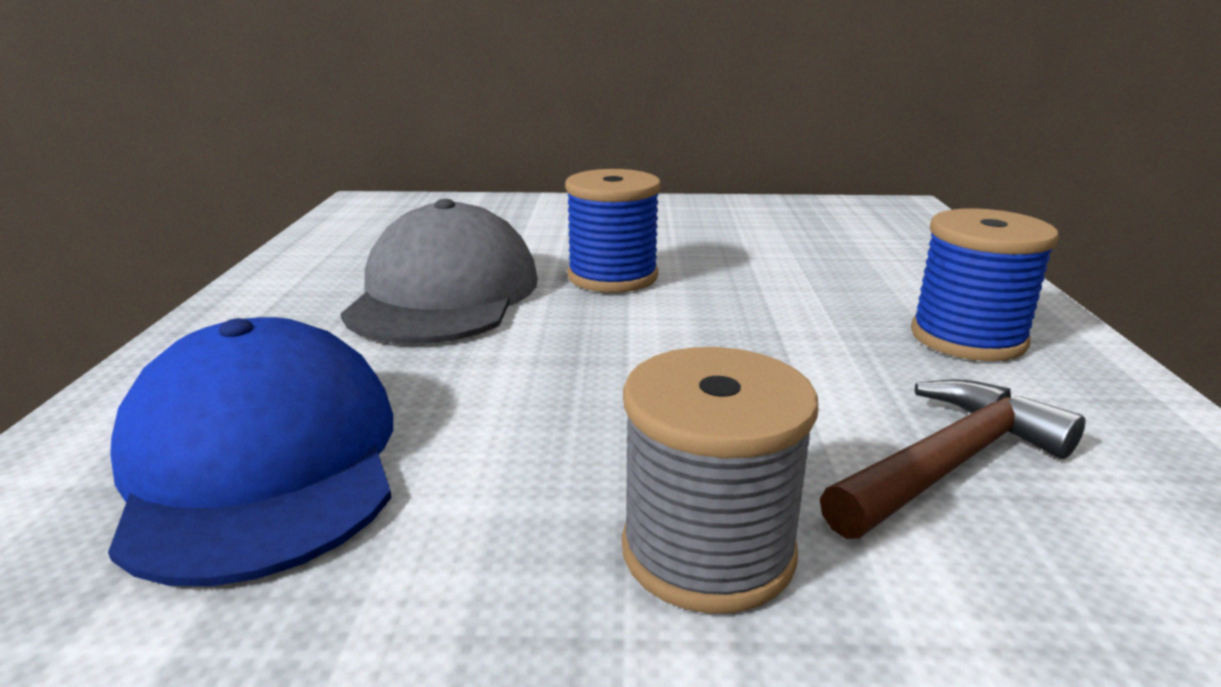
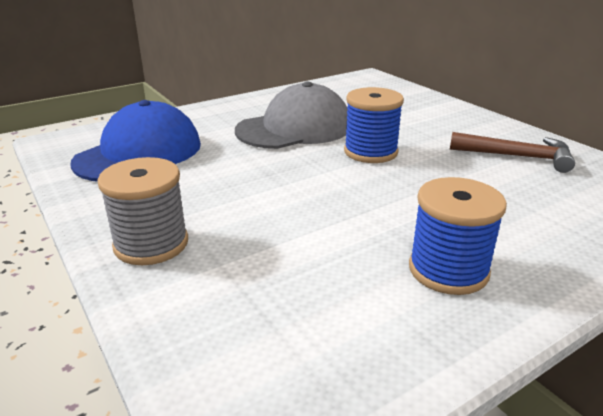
camera: 55 degrees right, 5 degrees up
brown hammer [820,379,1086,539] -> brown hammer moved to [450,132,575,173]

